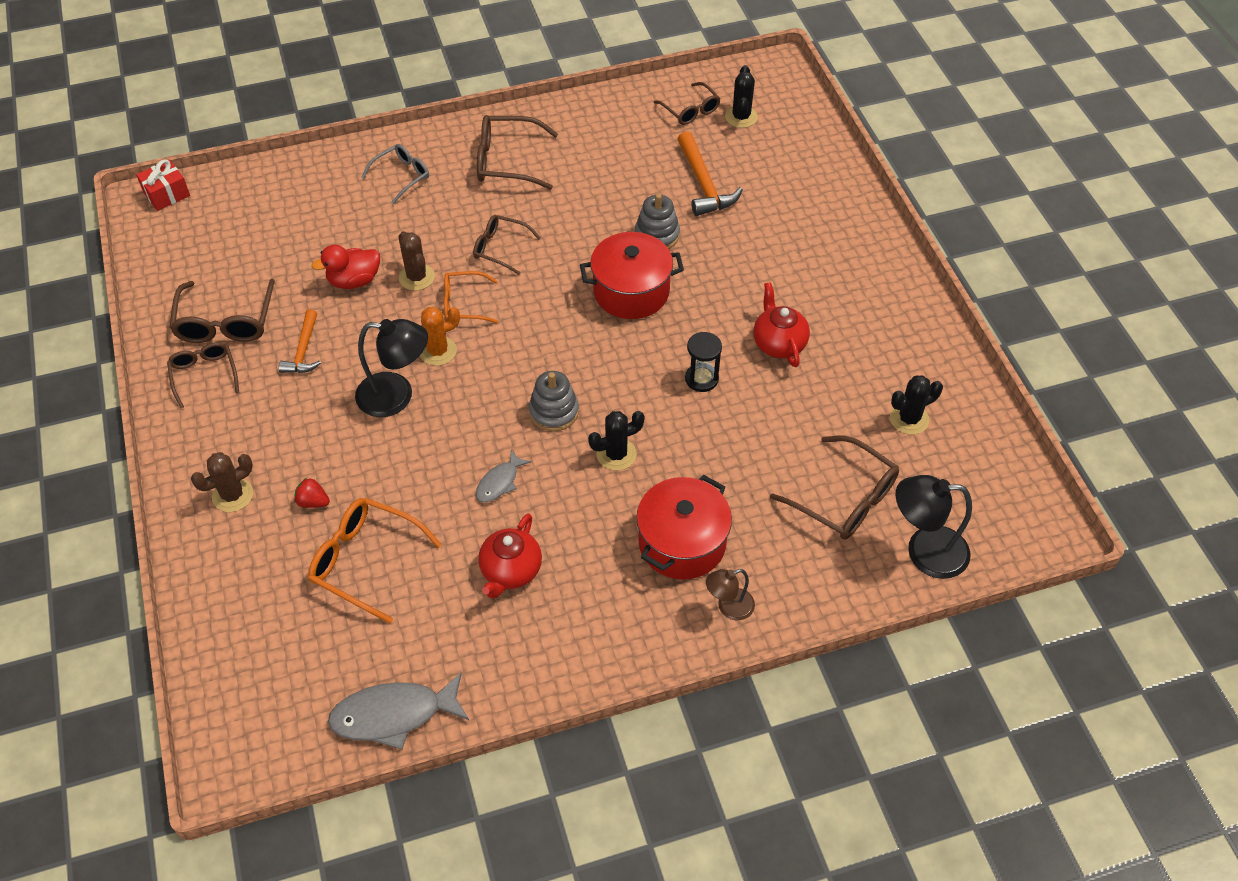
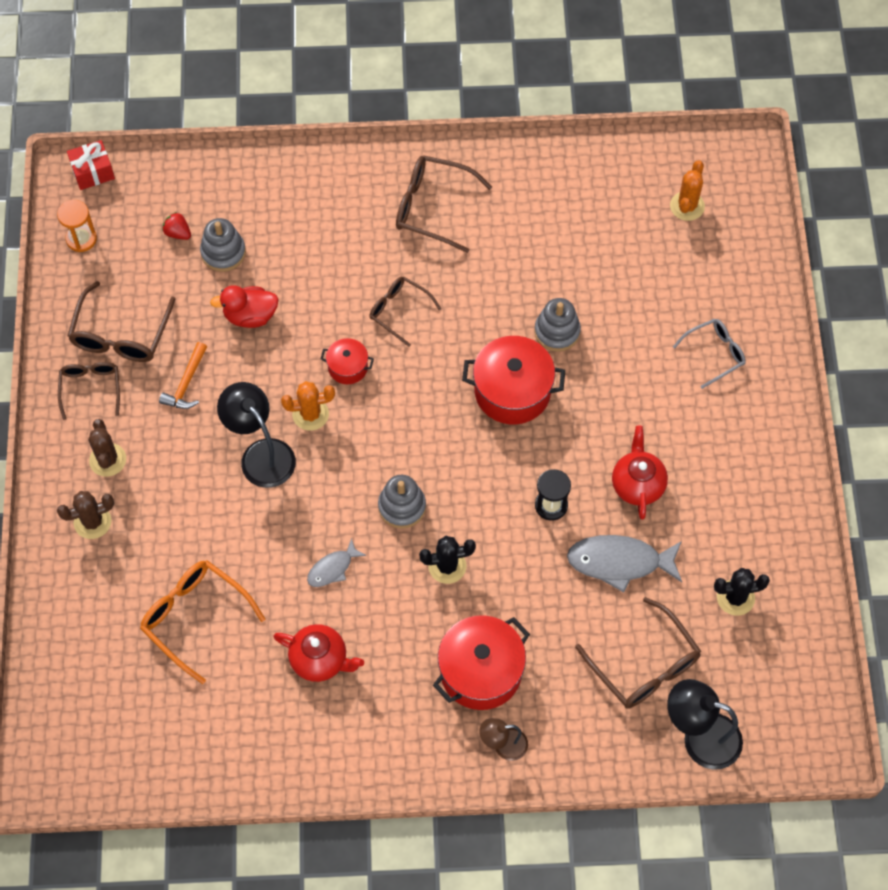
camera: 15 degrees right, 10 degrees up
red strawberry [294,478,330,508] -> red strawberry moved to [162,212,191,240]
grey fish [328,673,469,749] -> grey fish moved to [567,535,682,592]
black lamp [355,319,428,417] -> black lamp turned 150 degrees counterclockwise [217,382,296,488]
grey glasses [361,144,429,204] -> grey glasses moved to [673,319,746,389]
brown cactus [398,231,435,291] -> brown cactus moved to [88,419,126,477]
orange glasses [444,271,498,323] -> red pot [320,338,374,384]
red teapot [478,513,542,599] -> red teapot turned 105 degrees counterclockwise [273,624,364,682]
brown glasses [654,82,721,125] -> none
orange hammer [677,131,743,216] -> none
black cactus [725,65,758,128] -> orange cactus [670,160,705,221]
none -> orange hourglass [57,200,97,252]
none -> grey stacking toy [200,218,246,272]

